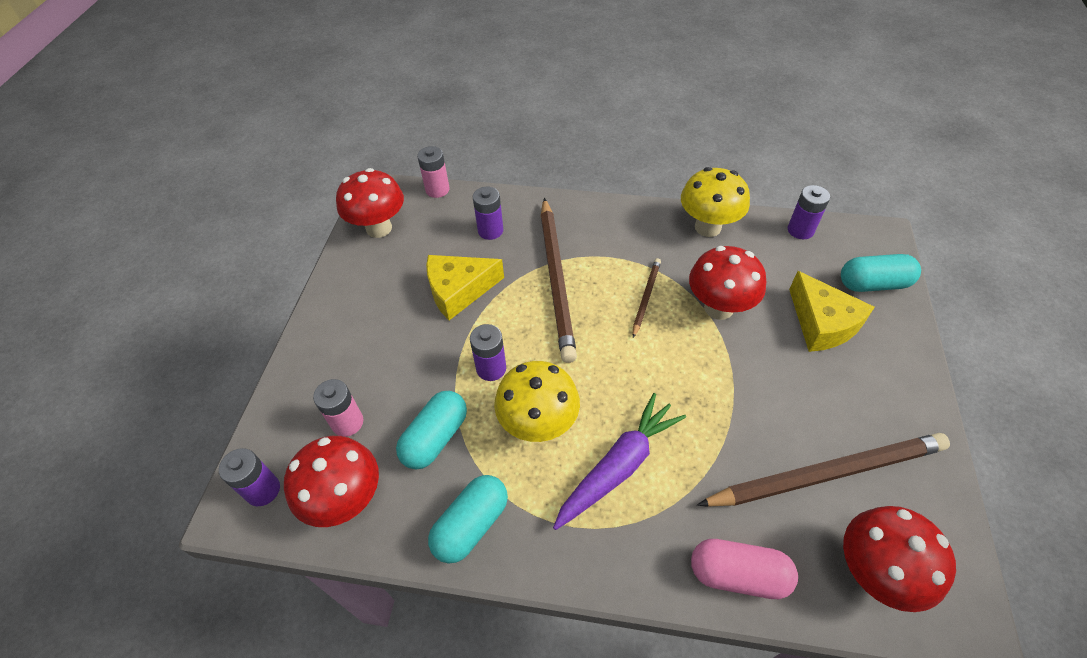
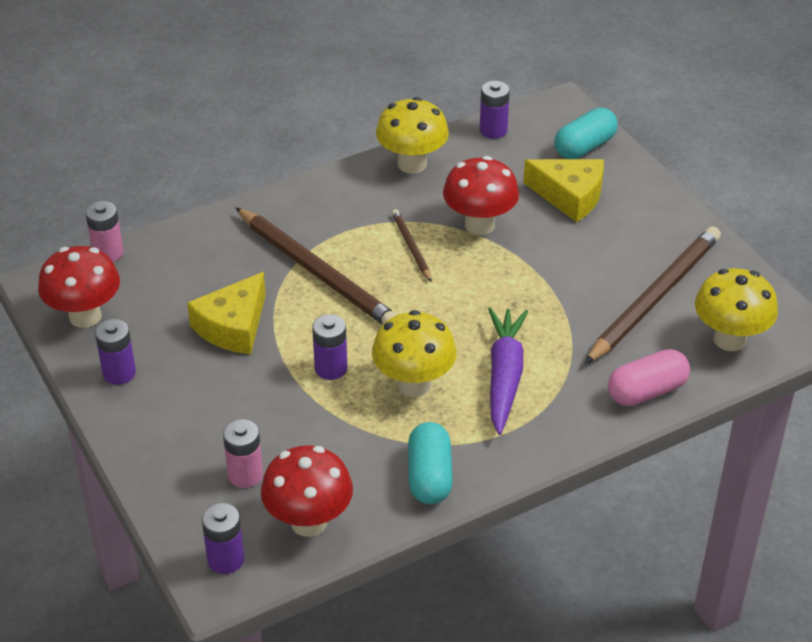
camera: 40 degrees left, 10 degrees down
turquoise capsule [396,391,467,469] -> none
purple battery [473,187,503,240] -> purple battery moved to [95,319,136,385]
red mushroom [843,506,956,612] -> yellow mushroom [695,268,778,351]

